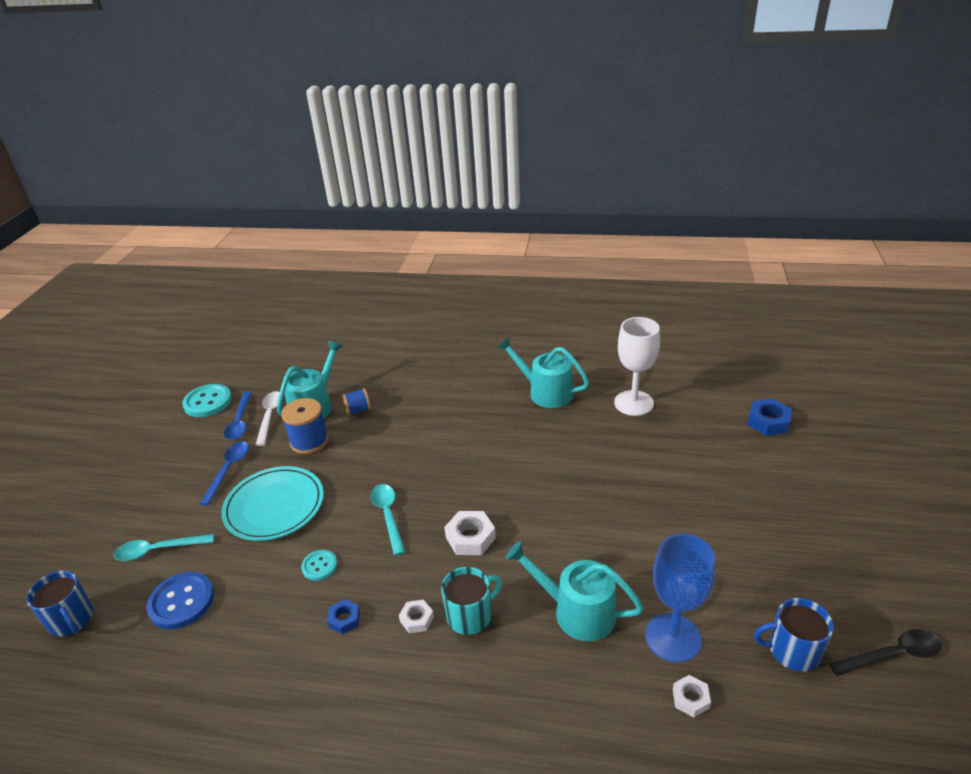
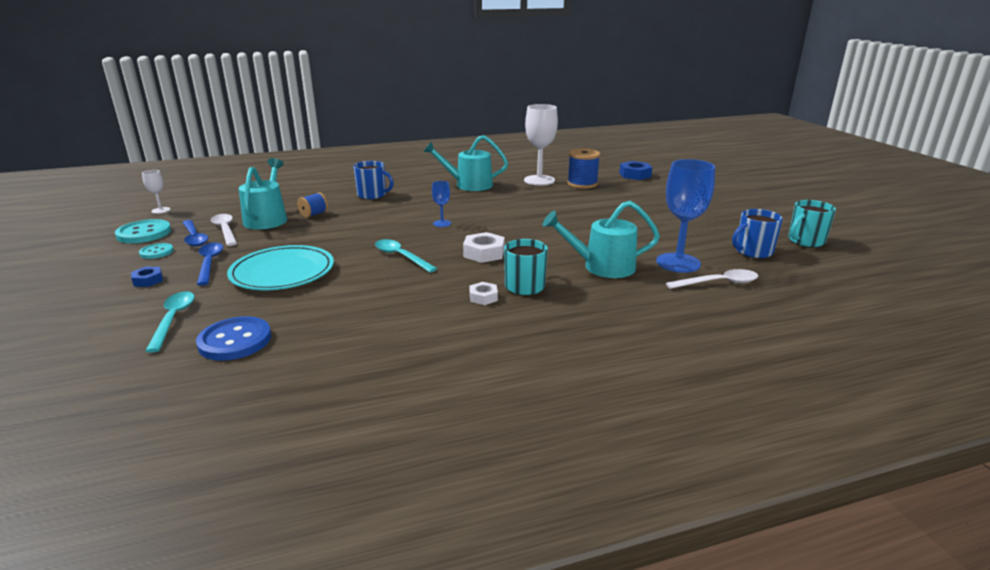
camera: 30 degrees left, 10 degrees down
blue mug [26,571,94,636] -> blue mug moved to [353,161,394,199]
turquoise spoon [114,534,214,561] -> turquoise spoon turned 120 degrees clockwise [146,291,195,352]
blue spool [281,398,329,454] -> blue spool moved to [567,148,600,189]
turquoise button [301,550,337,581] -> turquoise button moved to [139,243,173,259]
blue nut [327,599,360,634] -> blue nut moved to [131,267,163,287]
white nut [673,675,711,717] -> white spoon [666,269,758,289]
black spoon [829,629,942,676] -> turquoise mug [788,200,836,247]
none -> white goblet [142,170,170,214]
none -> blue goblet [432,181,451,227]

